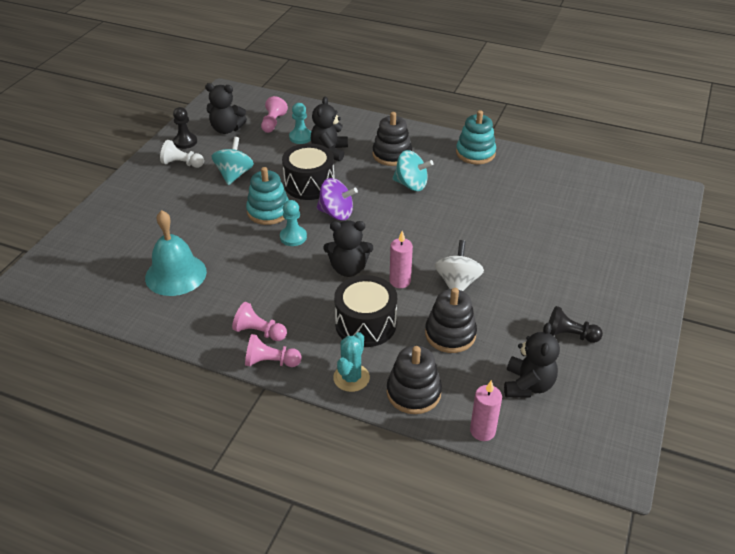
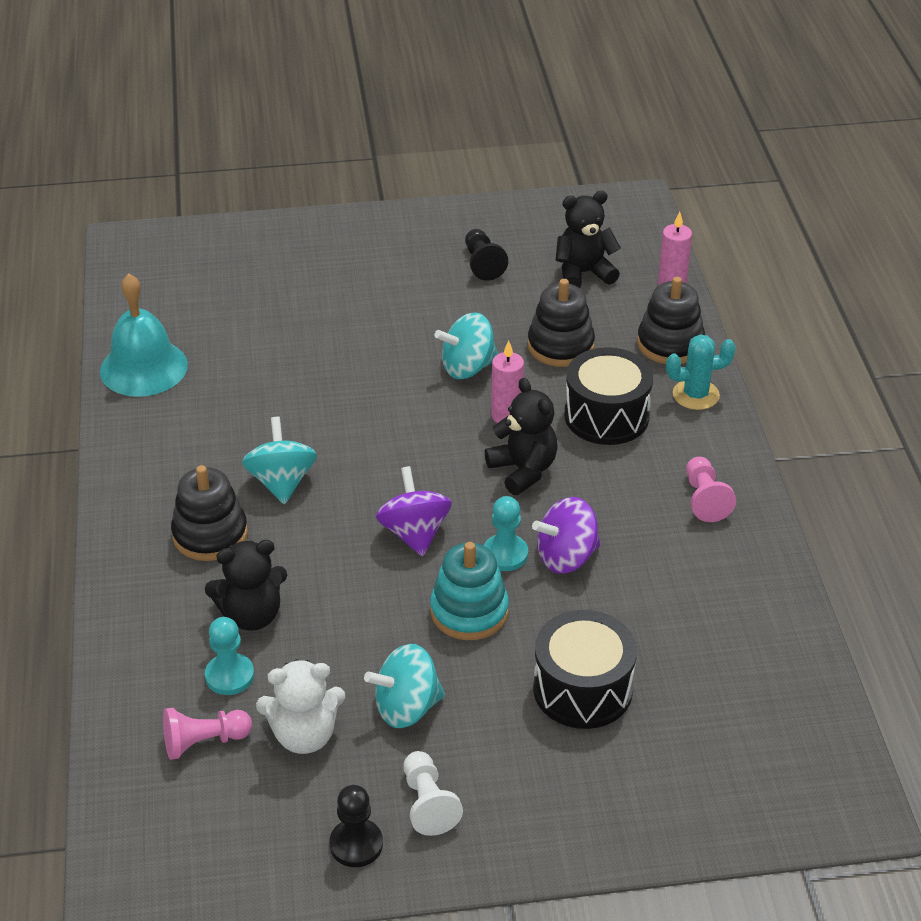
camera: 120 degrees left, 0 degrees up
turquoise bell [145,210,207,296] -> turquoise bell moved to [100,274,188,397]
black teddy bear [205,83,247,134] -> none
pink pawn [245,334,301,367] -> none
black drum [282,143,334,200] -> black drum moved to [533,610,637,729]
white spinning top [435,240,484,291] -> turquoise spinning top [435,312,498,379]
turquoise stacking toy [456,110,496,164] -> none
none -> white teddy bear [256,659,346,754]
none -> purple spinning top [532,497,601,574]

